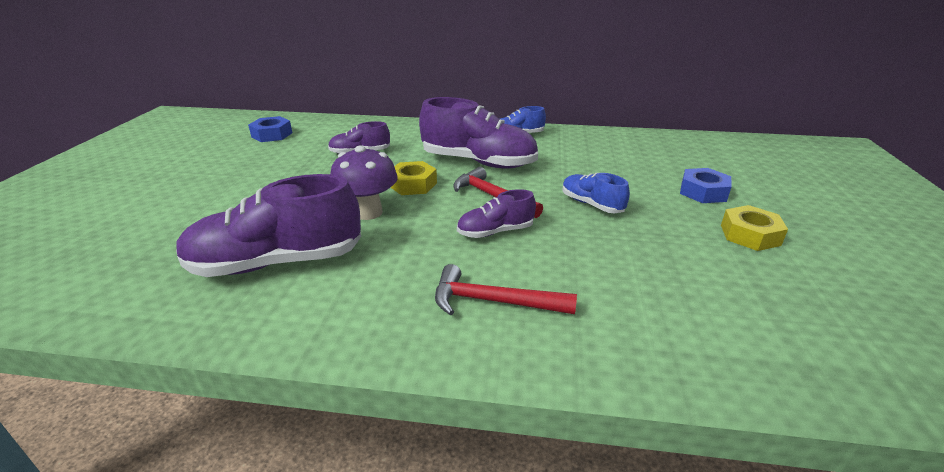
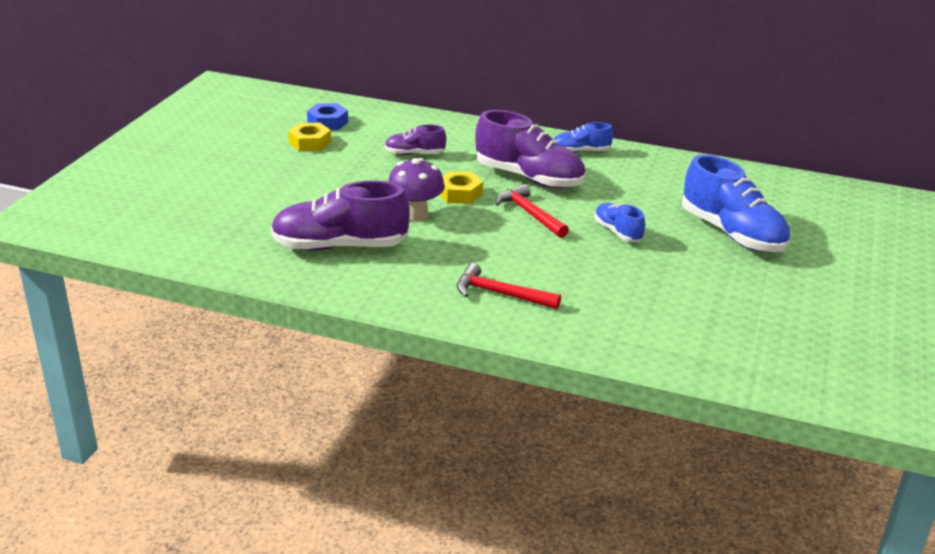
camera: 10 degrees right, 0 degrees up
purple shoe [457,189,536,238] -> none
blue nut [680,168,732,203] -> blue shoe [682,154,790,252]
yellow nut [721,205,788,251] -> yellow nut moved to [288,123,331,152]

